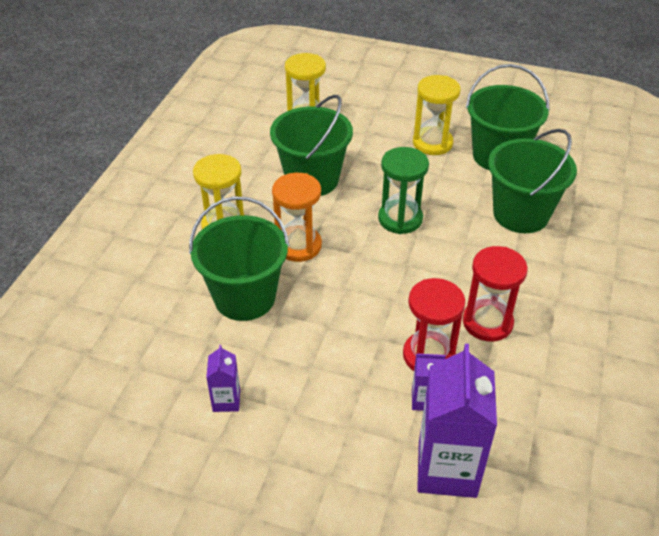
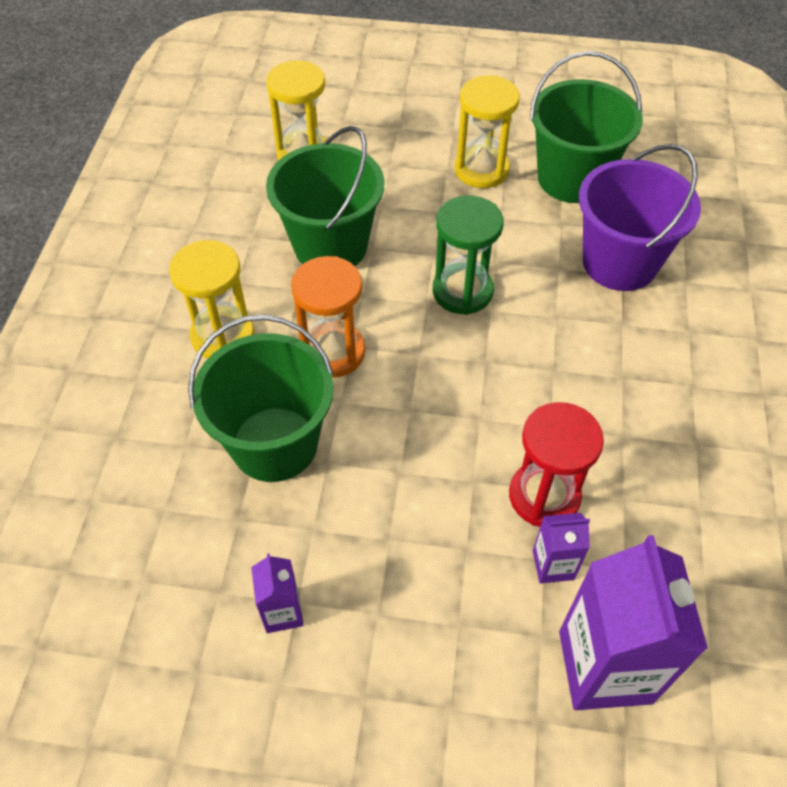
camera: 10 degrees left, 10 degrees up
red hourglass [463,246,528,342] -> none
green bucket [488,129,577,233] -> purple bucket [579,144,701,291]

